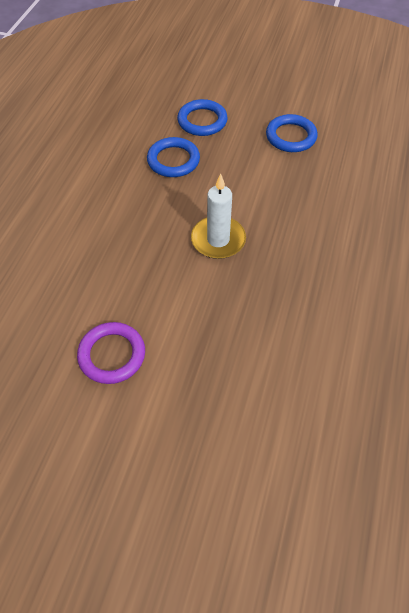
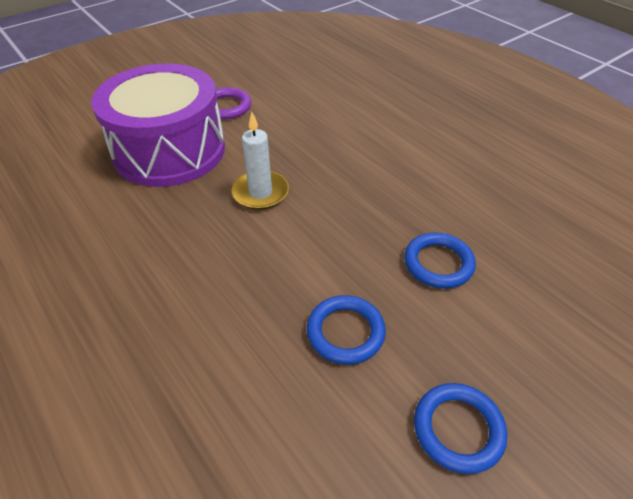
camera: 125 degrees right, 10 degrees down
blue ring [147,137,200,177] -> blue ring moved to [414,383,507,474]
none -> purple drum [91,63,225,187]

